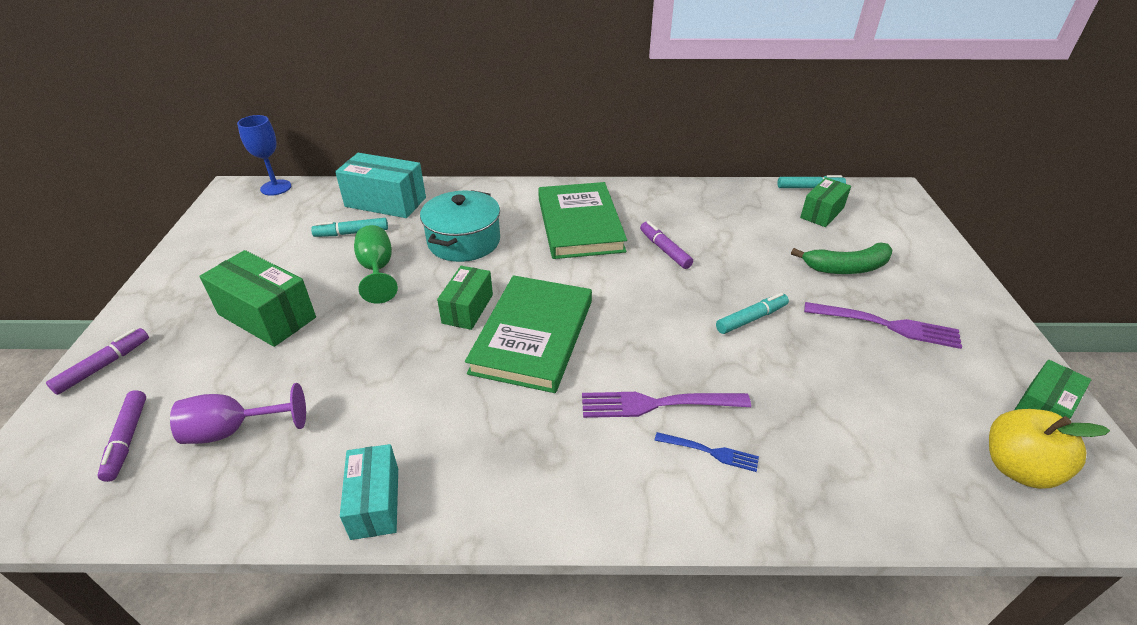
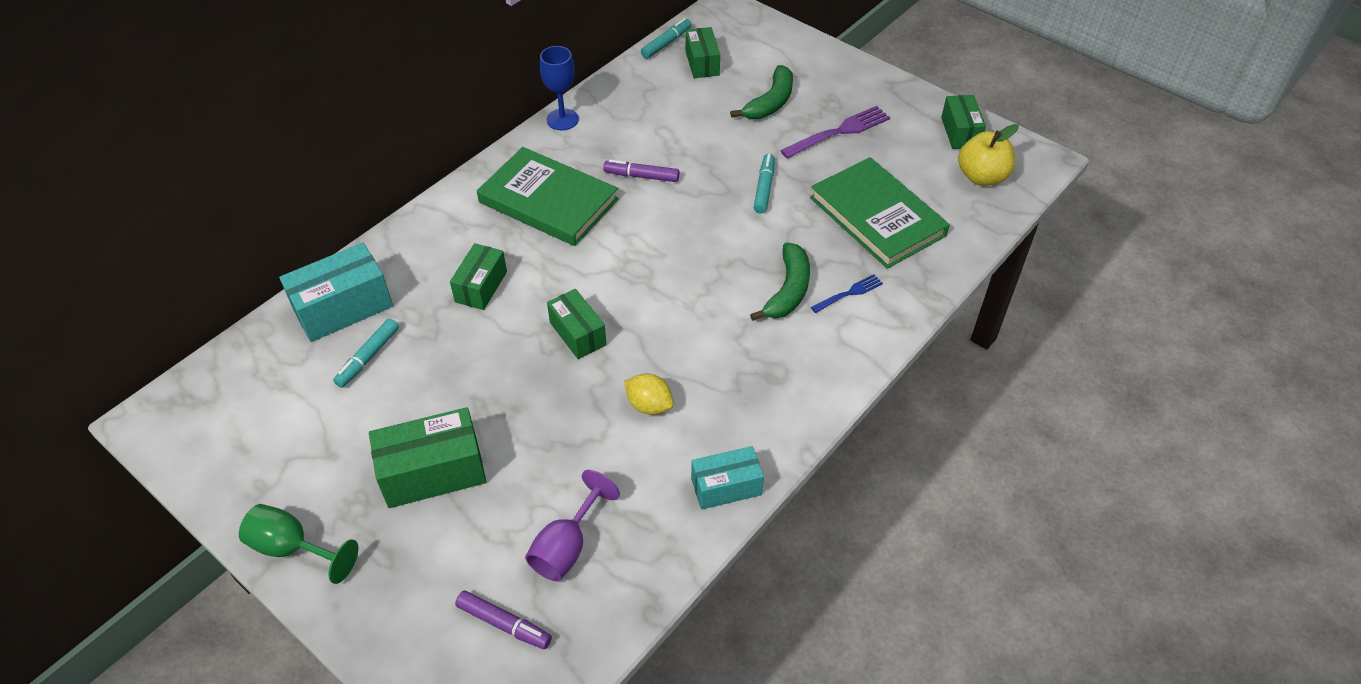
camera: 50 degrees left, 10 degrees up
purple marker [46,328,149,395] -> none
blue goblet [237,115,291,196] -> blue goblet moved to [540,46,579,130]
turquoise box [340,444,398,540] -> turquoise box turned 45 degrees counterclockwise [691,446,764,510]
green goblet [354,225,398,304] -> green goblet moved to [239,504,358,584]
turquoise pot [420,190,500,262] -> green box [450,243,507,310]
green book [465,275,592,393] -> green book moved to [810,157,950,269]
purple fork [582,392,751,418] -> green banana [750,242,810,321]
none -> yellow lemon [624,373,674,415]

